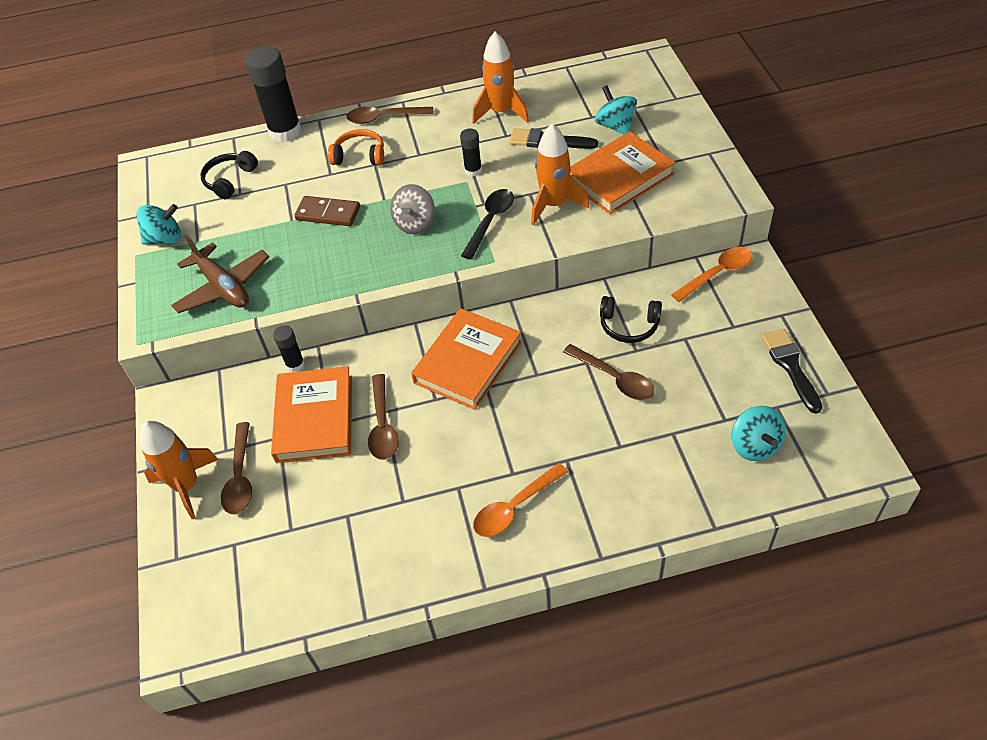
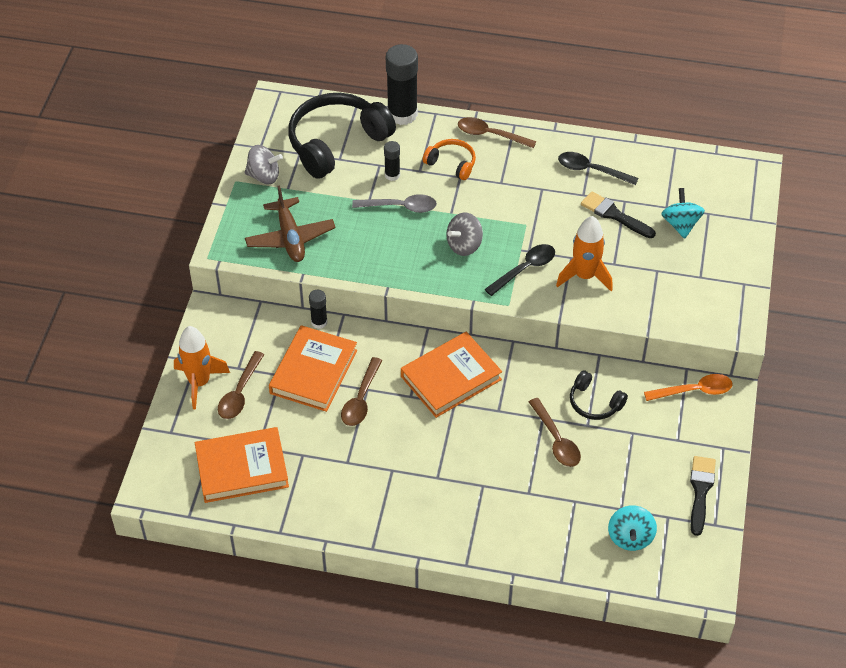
camera: 20 degrees right, 0 degrees up
turquoise spinning top [136,204,181,244] -> grey spinning top [245,145,283,184]
black headphones [201,151,258,200] -> black headphones [288,93,396,179], size x2.04
brown domino [294,196,360,226] -> grey spoon [352,194,437,213]
black glue stick [460,128,482,177] -> black glue stick moved to [384,141,400,181]
orange rocket [472,32,529,124] -> black spoon [558,152,638,185]
orange spoon [473,463,568,537] -> none
orange book [570,131,675,214] -> orange book moved to [195,427,289,503]

